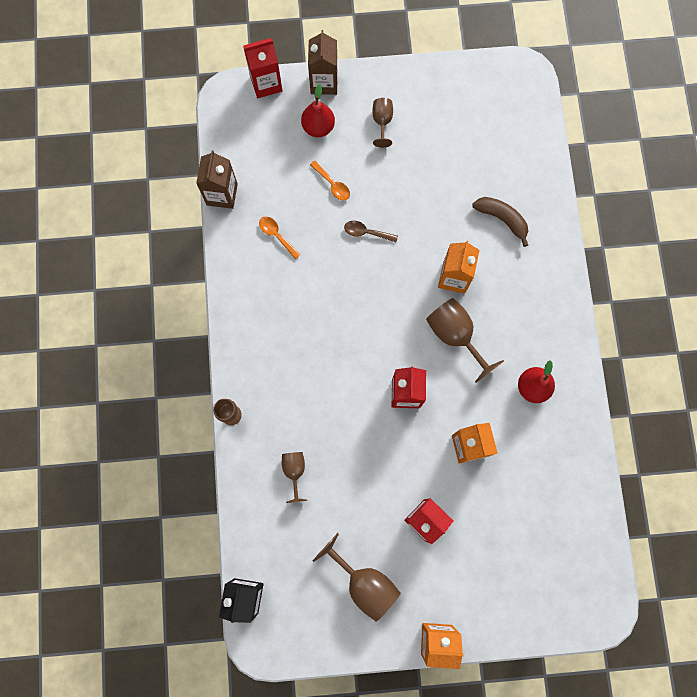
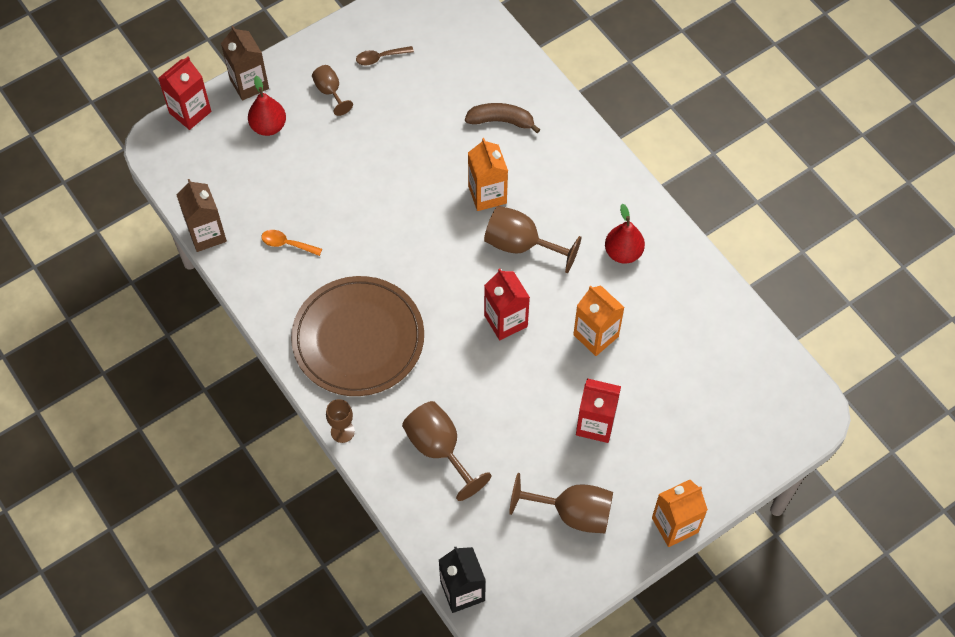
camera: 30 degrees left, 15 degrees down
brown goblet [282,452,307,503] -> brown goblet [402,401,491,501], size x1.71
orange spoon [310,161,350,200] -> none
brown spoon [344,221,398,242] -> brown spoon moved to [356,46,414,65]
none -> brown plate [291,276,424,396]

